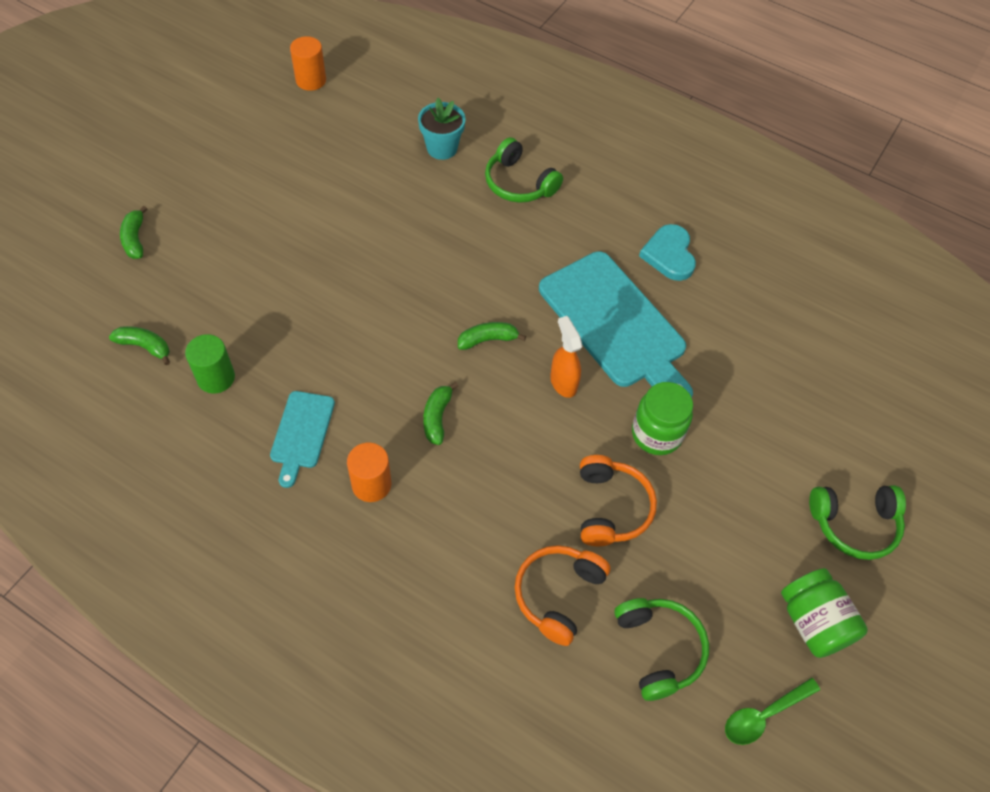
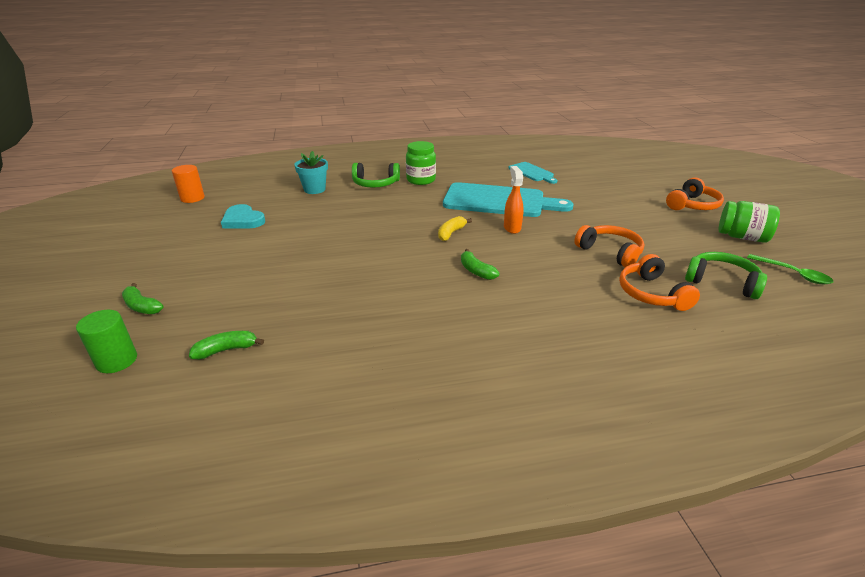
camera: 40 degrees left, 25 degrees down
green cylinder [185,334,235,394] -> green cylinder moved to [76,310,137,373]
turquoise cutting board [270,391,335,488] -> turquoise cutting board moved to [509,162,558,184]
orange cylinder [347,443,391,502] -> none
green banana [458,322,526,350] -> yellow banana [438,216,472,241]
orange spray bottle [550,316,582,398] -> orange spray bottle turned 60 degrees clockwise [504,166,524,234]
green jar [632,382,693,455] -> green jar moved to [406,141,436,185]
turquoise heart [639,224,696,281] -> turquoise heart moved to [221,204,265,229]
green spoon [725,678,820,745] -> green spoon turned 60 degrees counterclockwise [747,254,833,284]
green headphones [809,485,906,560] -> orange headphones [666,177,724,210]

